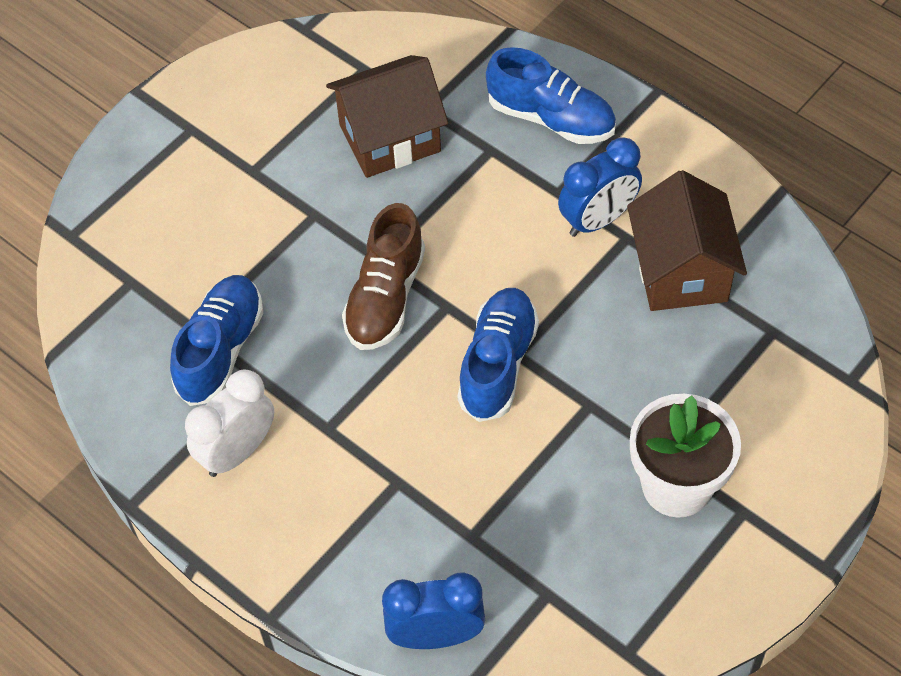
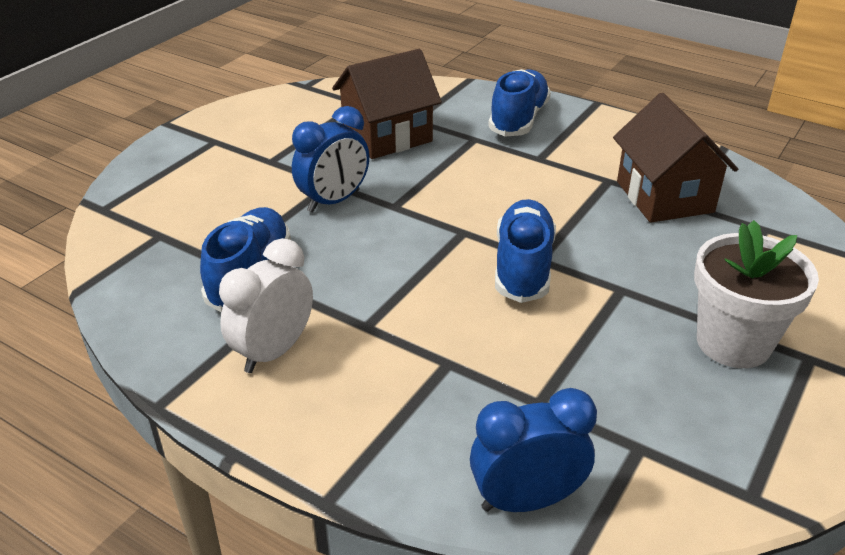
camera: 10 degrees left, 20 degrees down
brown shoe [342,203,425,350] -> none
blue shoe [486,47,616,144] -> blue shoe turned 90 degrees counterclockwise [488,69,551,137]
blue clock [558,137,642,237] -> blue clock moved to [292,106,369,213]

